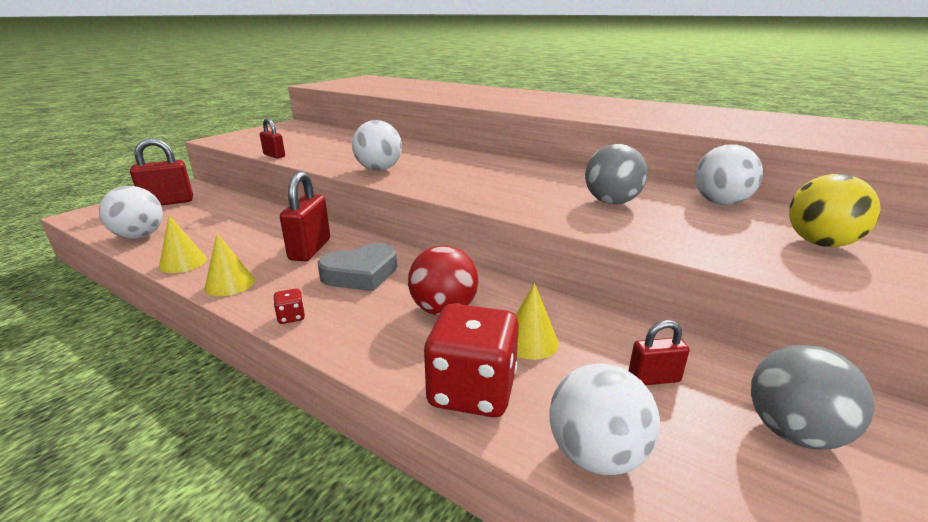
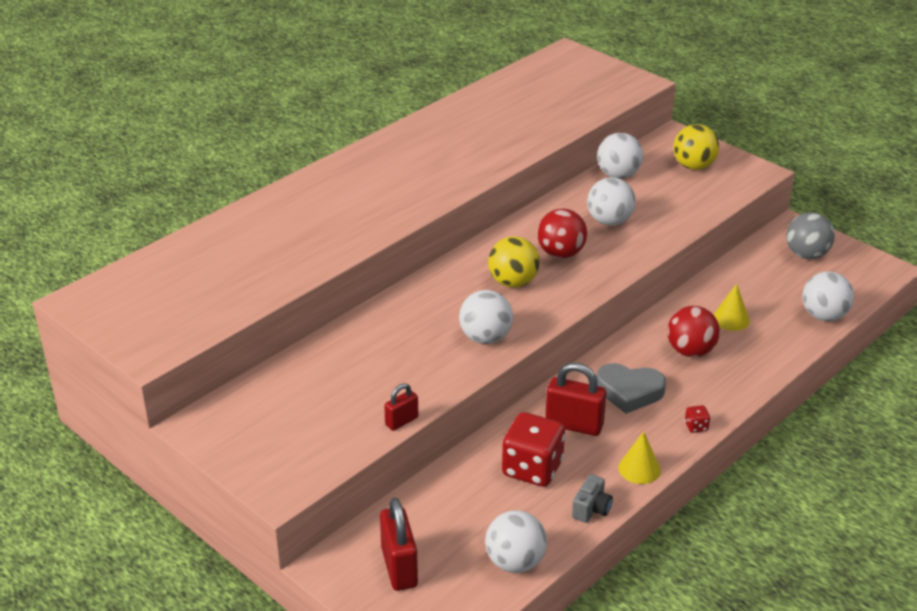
camera: 80 degrees left, 10 degrees up
yellow cone [159,215,207,273] -> grey camera [572,474,613,523]
grey heart [318,243,397,291] -> grey heart turned 120 degrees clockwise [596,363,666,414]
red dice [424,304,519,417] -> red dice moved to [502,412,565,487]
grey ball [585,144,648,205] -> white ball [587,177,636,226]
red padlock [629,320,690,385] -> none
none -> yellow ball [488,236,540,288]
none -> red ball [537,209,587,258]

